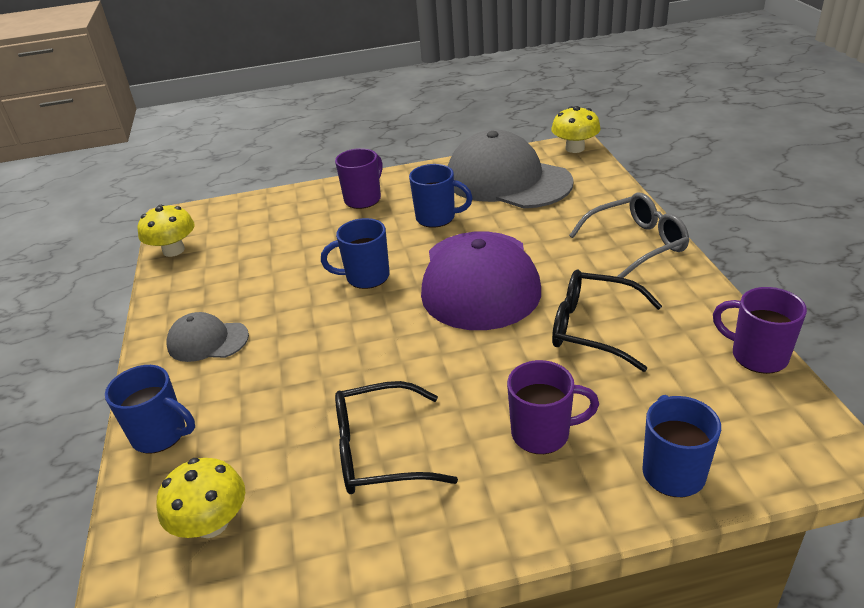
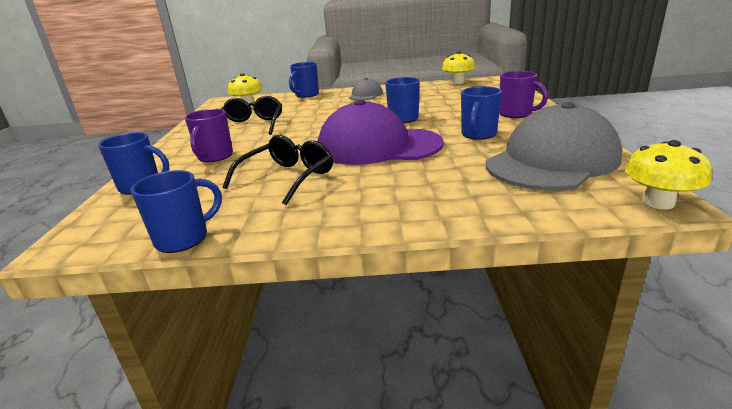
camera: 100 degrees right, 10 degrees down
grey glasses [569,193,689,278] -> none
purple mug [713,287,807,374] -> blue mug [130,170,222,253]

